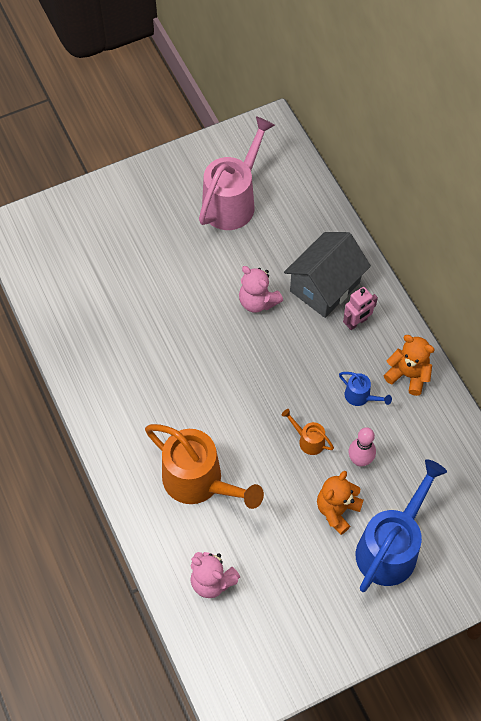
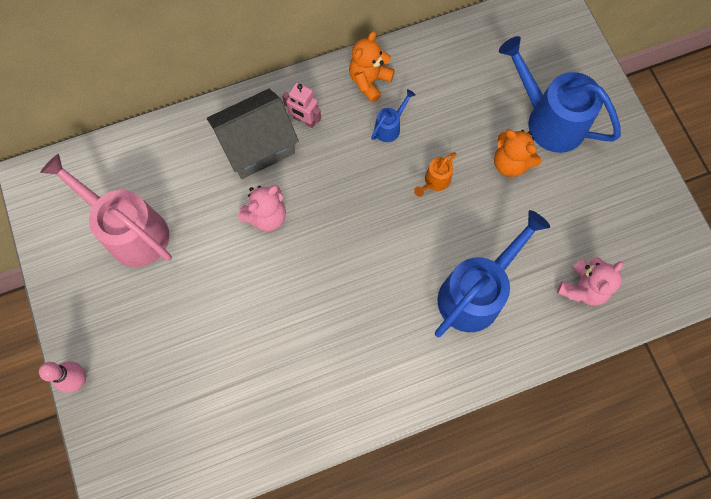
camera: 85 degrees left, 10 degrees up
orange watering can [145,424,264,509] -> blue watering can [435,210,550,337]
grey house [284,232,371,318] -> grey house turned 75 degrees counterclockwise [207,89,299,179]
pink robot [343,287,378,330] -> pink robot turned 150 degrees clockwise [282,82,321,128]
pink bowling pin [349,427,376,466] -> pink bowling pin moved to [39,361,86,393]

